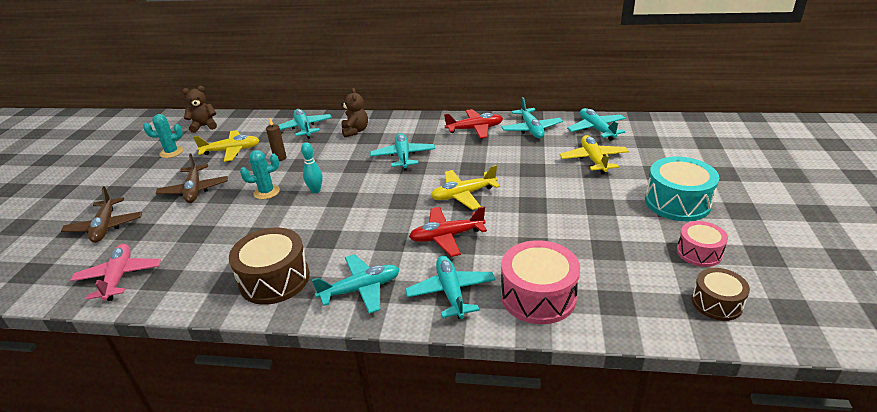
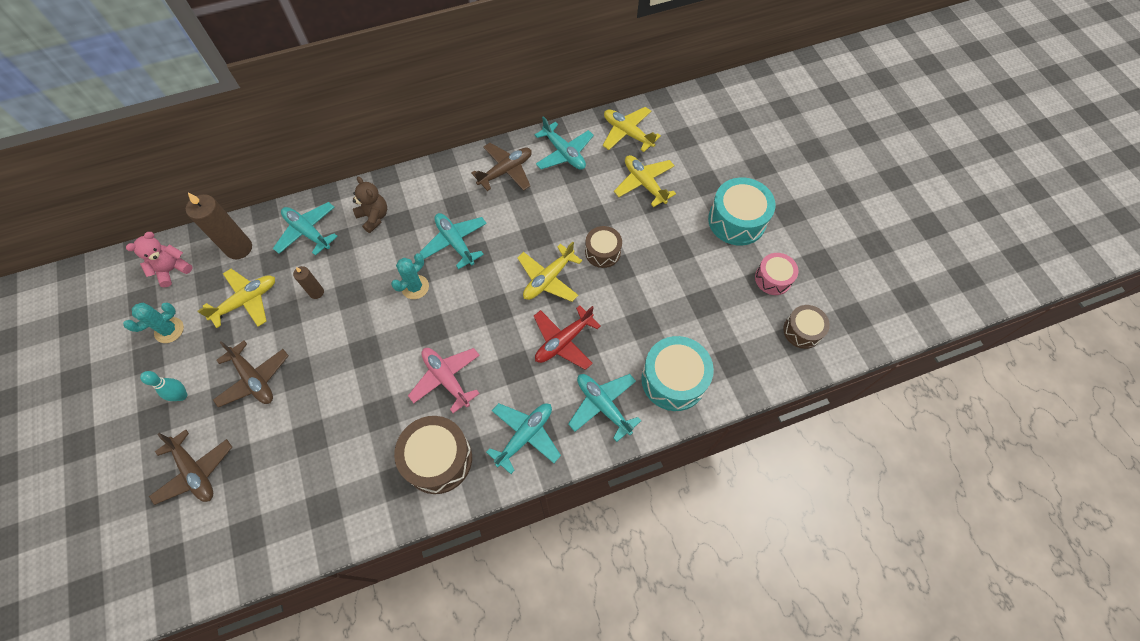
camera: 30 degrees left, 30 degrees up
pink plane [70,244,161,301] -> pink plane moved to [408,348,480,413]
brown teddy bear [182,86,217,133] -> pink teddy bear [126,232,193,287]
turquoise cactus [240,150,280,199] -> turquoise cactus moved to [391,253,429,299]
turquoise bowling pin [301,142,323,193] -> turquoise bowling pin moved to [140,371,188,401]
red plane [444,109,503,138] -> brown plane [471,143,532,191]
pink drum [501,240,580,324] -> turquoise drum [641,336,714,411]
turquoise plane [567,108,626,141] -> yellow plane [603,107,661,152]
none -> brown candle [186,193,252,259]
none -> brown drum [585,226,622,268]

